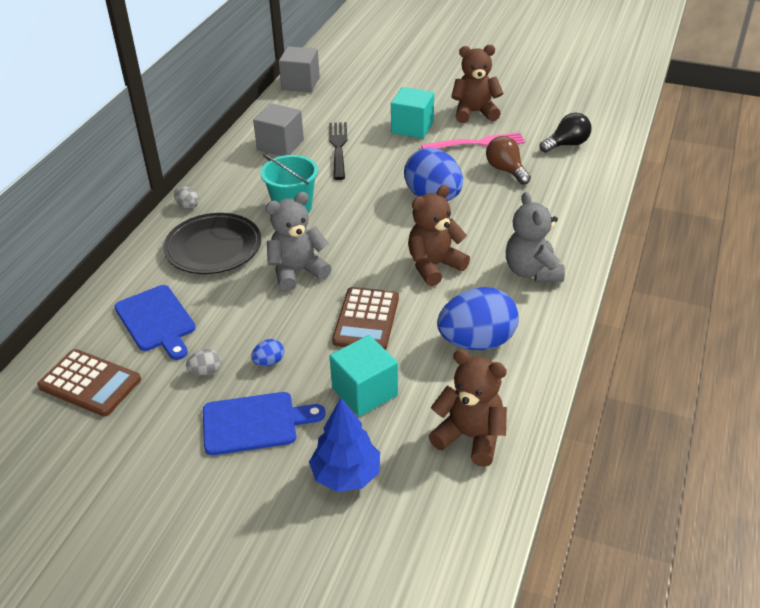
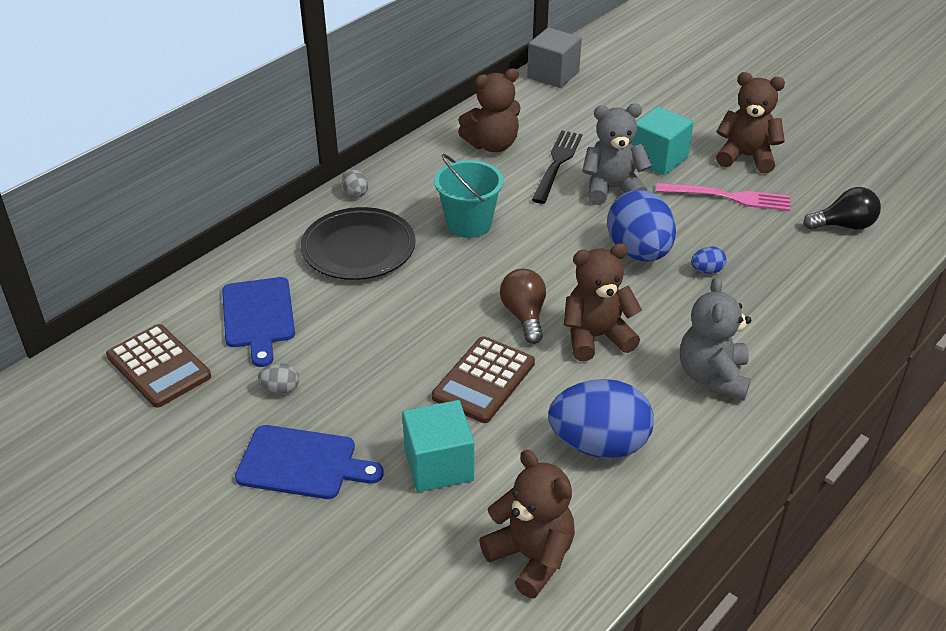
camera: 20 degrees right, 0 degrees up
blue egg [251,339,284,366] -> blue egg moved to [691,247,727,274]
grey cube [253,103,304,156] -> brown teddy bear [458,68,521,152]
grey teddy bear [266,192,331,291] -> grey teddy bear moved to [582,104,652,205]
blue tree [309,398,380,492] -> none
brown light bulb [486,136,531,185] -> brown light bulb moved to [500,269,546,344]

